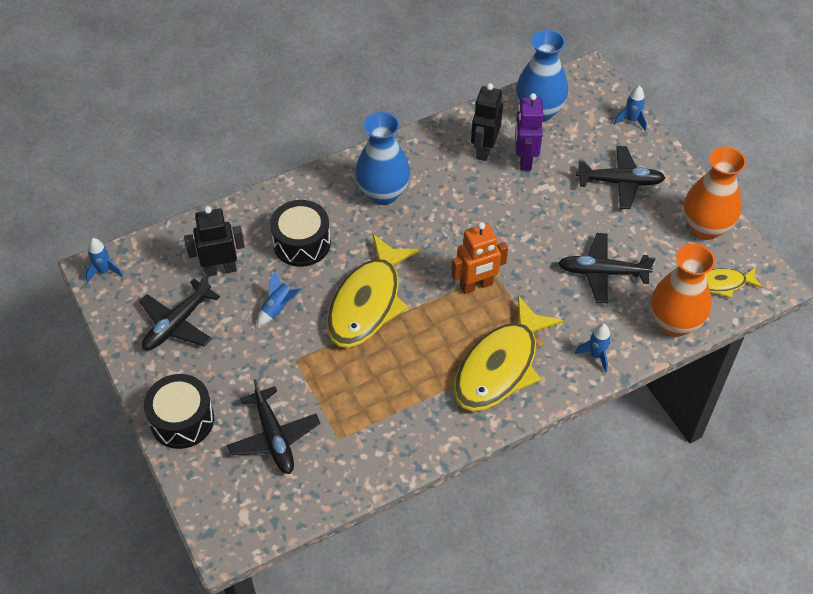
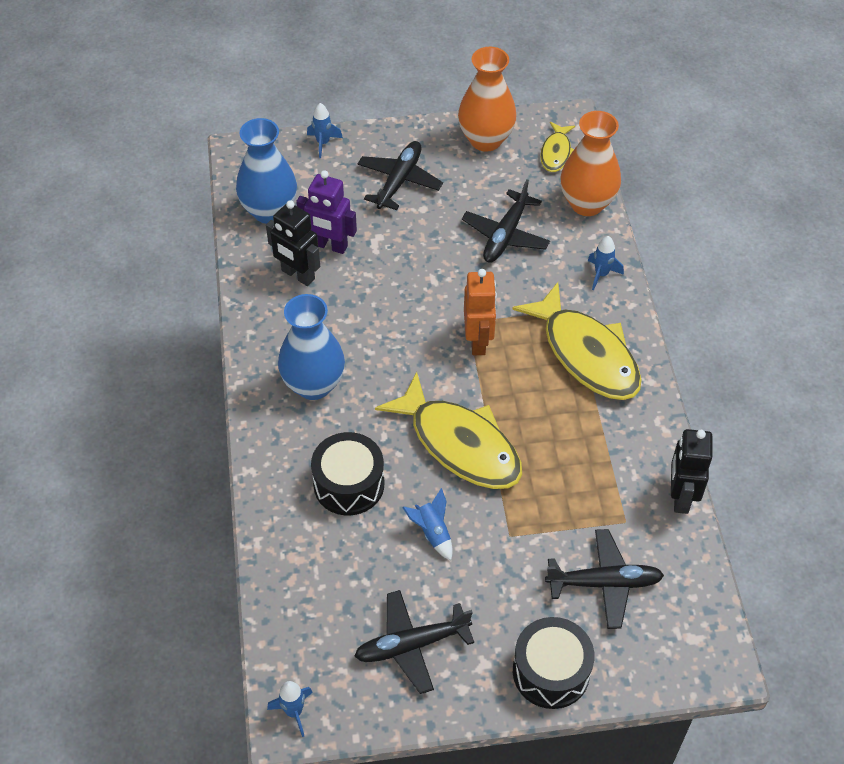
camera: 70 degrees left, 0 degrees up
black plane [139,274,220,351] -> black plane turned 105 degrees clockwise [354,590,474,694]
black robot [184,206,245,277] -> black robot moved to [671,429,712,514]

